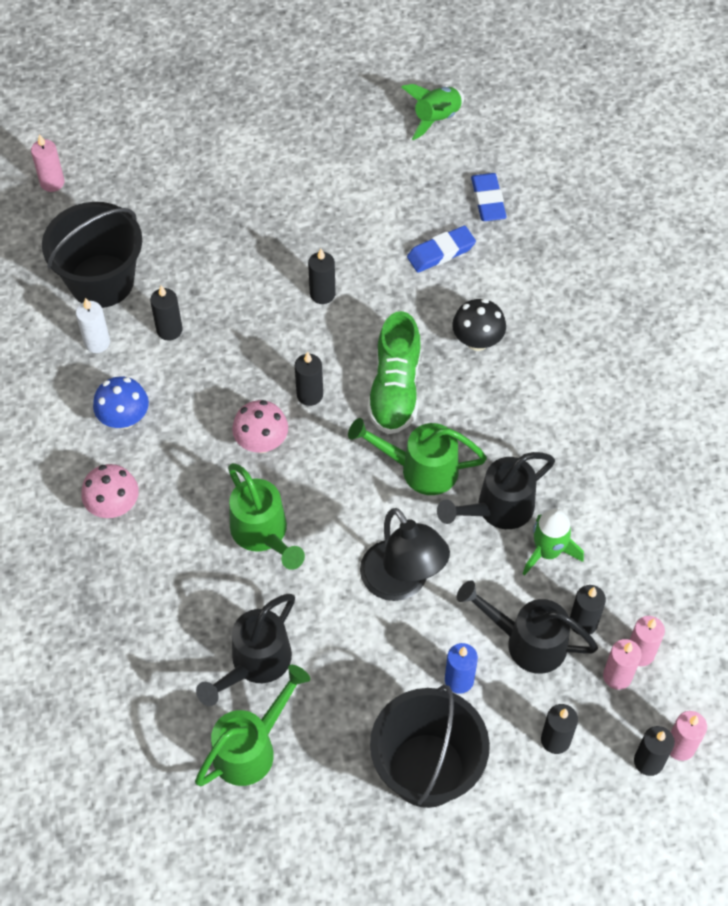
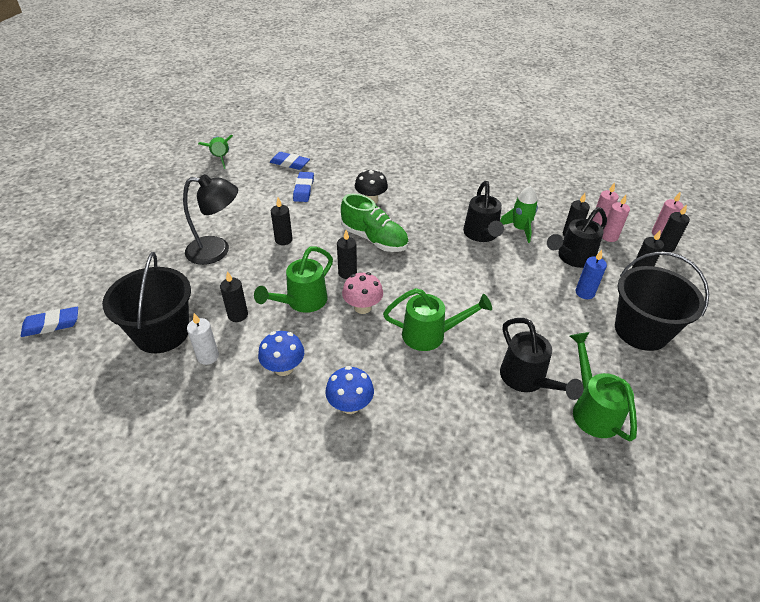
camera: 60 degrees left, 15 degrees down
pink candle [31,134,65,192] -> blue eraser [21,307,78,337]
pink mushroom [81,464,139,518] -> blue mushroom [325,366,374,414]
green watering can [348,418,487,495] -> green watering can moved to [254,246,333,313]
black lamp [360,508,450,601] -> black lamp moved to [183,174,238,265]

